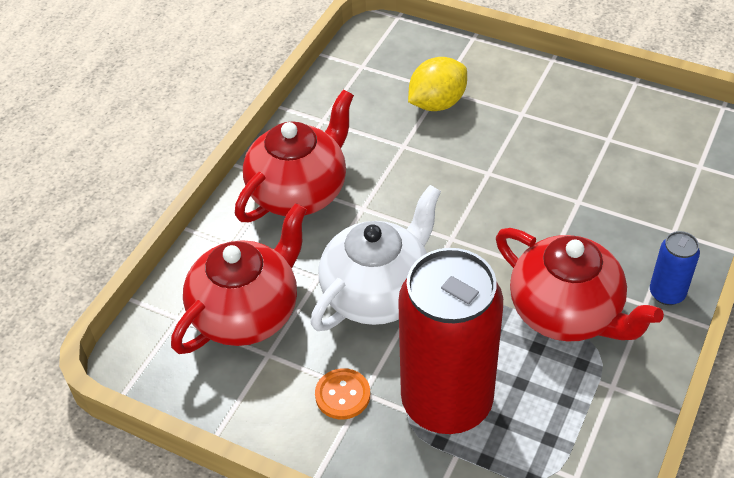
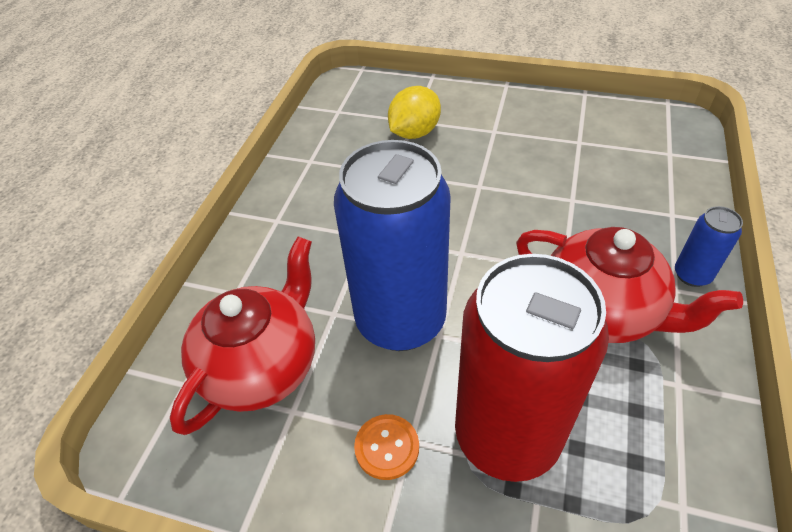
camera: 10 degrees left, 0 degrees up
red teapot [235,89,354,222] -> none
white teapot [311,185,441,331] -> blue can [334,140,451,351]

